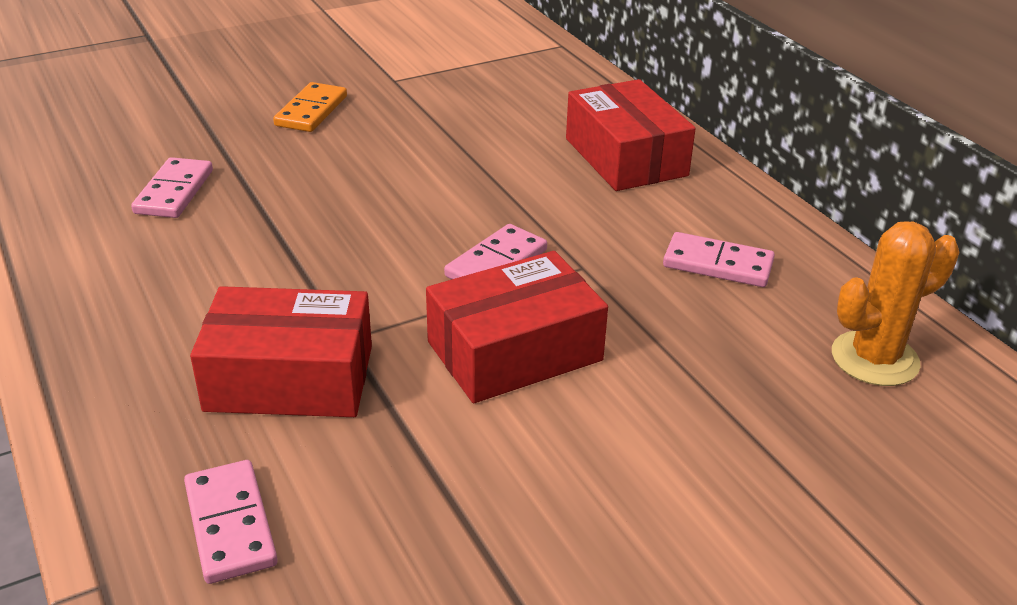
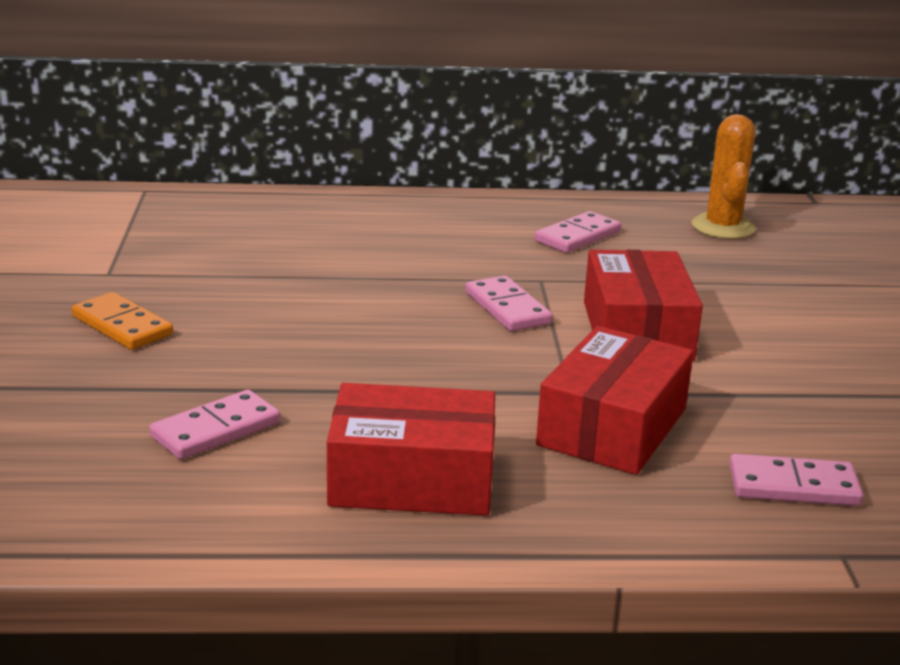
camera: 65 degrees left, 10 degrees down
pink domino [131,157,213,218] -> pink domino turned 75 degrees counterclockwise [149,390,280,460]
red box [566,79,696,191] -> red box moved to [327,383,495,516]

